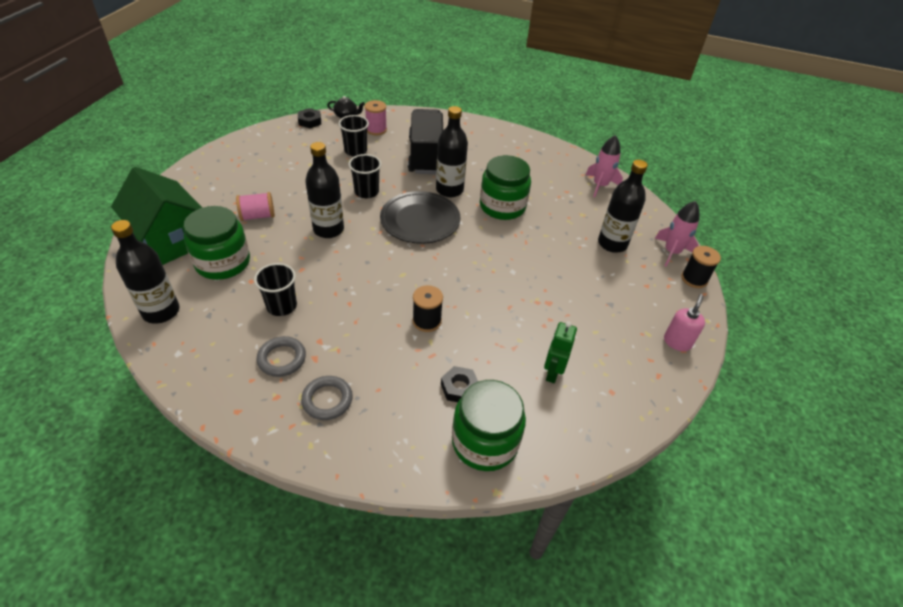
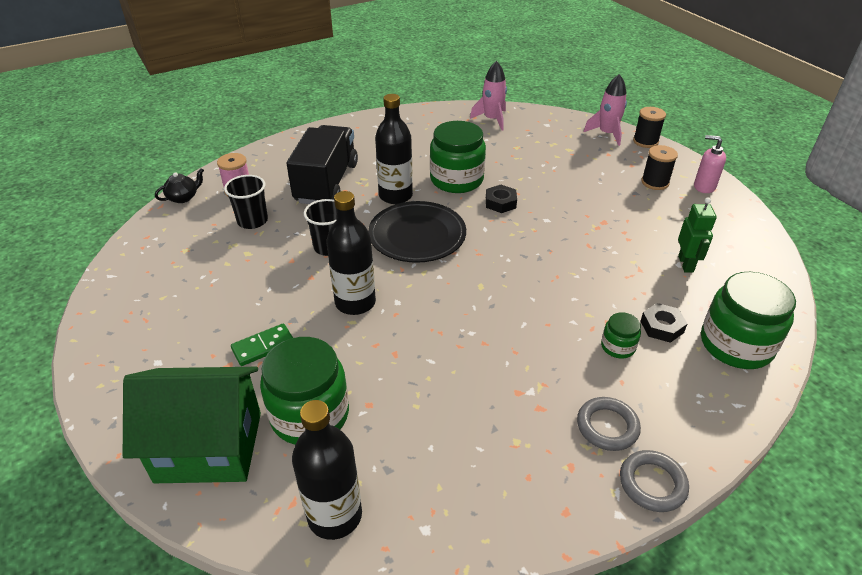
camera: 45 degrees left, 5 degrees down
pink spool [236,192,275,221] -> green domino [231,323,293,366]
black cup [254,263,297,316] -> none
grey ring [257,336,306,377] -> grey ring moved to [620,450,689,512]
black nut [298,108,321,128] -> black nut moved to [486,185,517,213]
black truck [408,109,443,174] -> black truck turned 60 degrees clockwise [286,125,358,204]
black spool [413,285,443,332] -> black spool moved to [641,145,678,190]
green robot [544,321,577,383] -> green robot turned 150 degrees counterclockwise [678,197,716,273]
black bottle [598,160,648,253] -> none
pink soap dispenser [664,294,705,351] -> pink soap dispenser turned 45 degrees counterclockwise [694,135,726,193]
none -> green jar [601,312,641,359]

